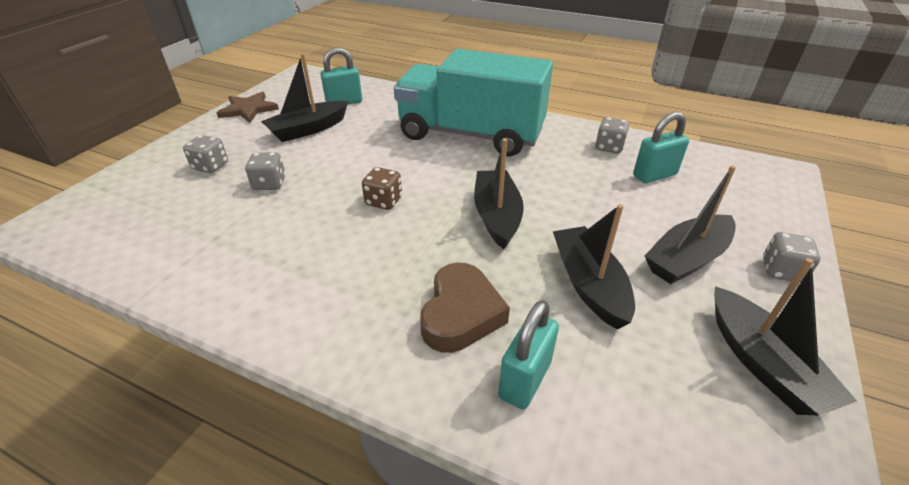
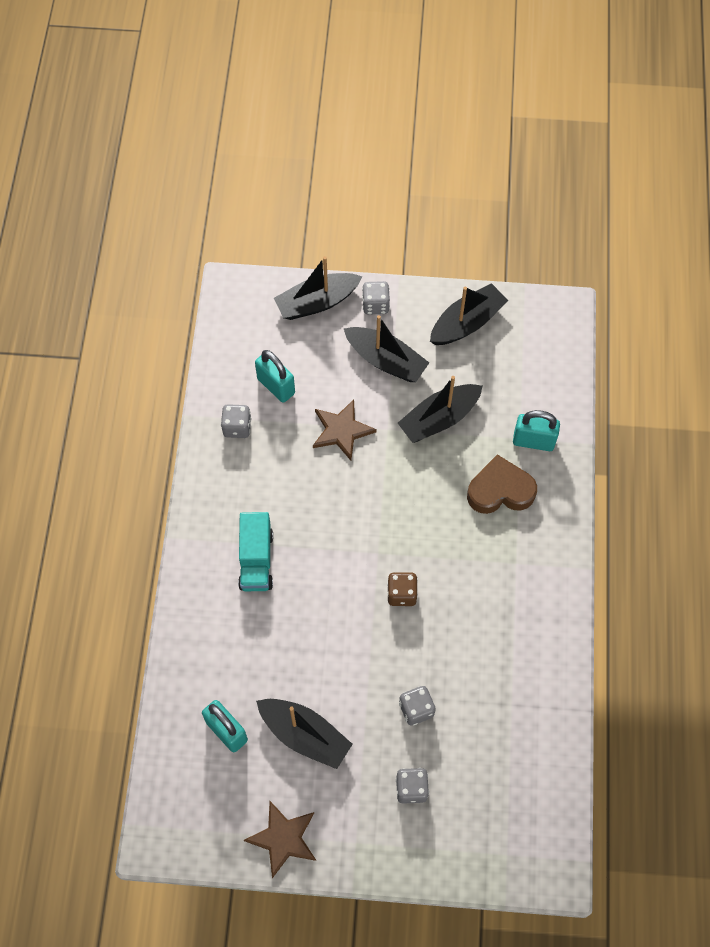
camera: 110 degrees left, 25 degrees up
turquoise truck [394,49,553,156] -> turquoise truck [238,512,273,591], size x0.48
black boat [474,138,524,249] -> black boat moved to [274,256,362,320]
none -> brown star [313,399,377,460]

